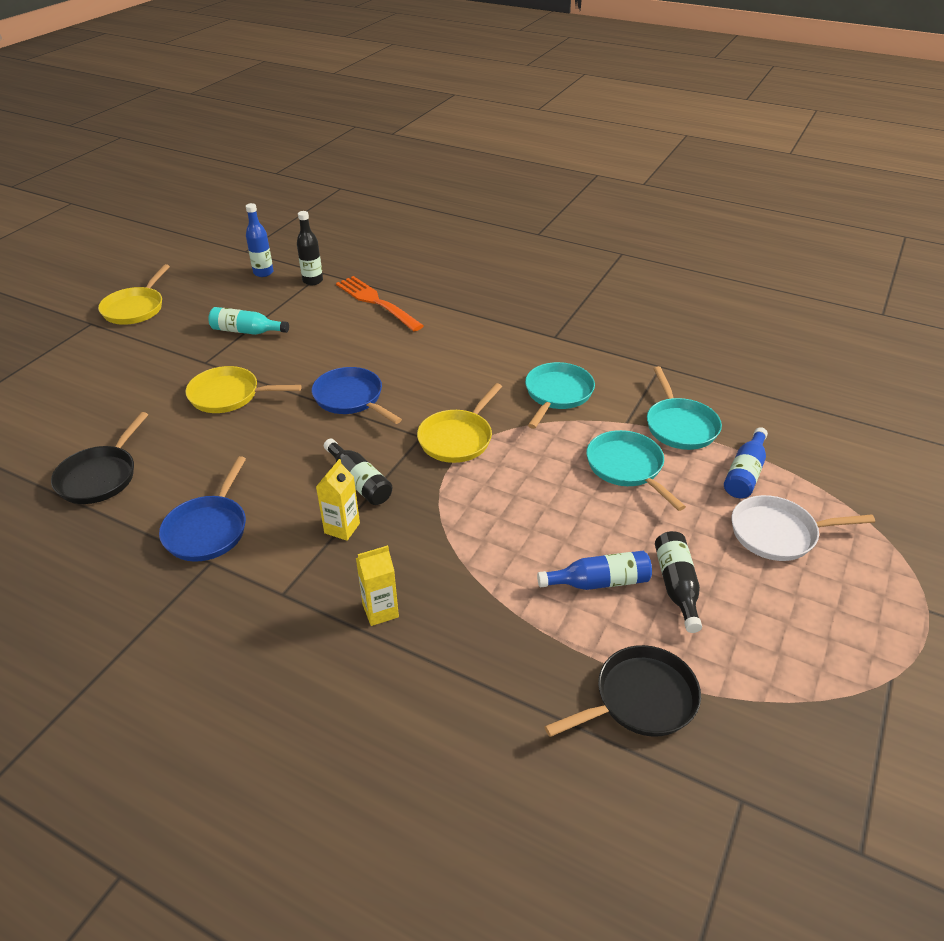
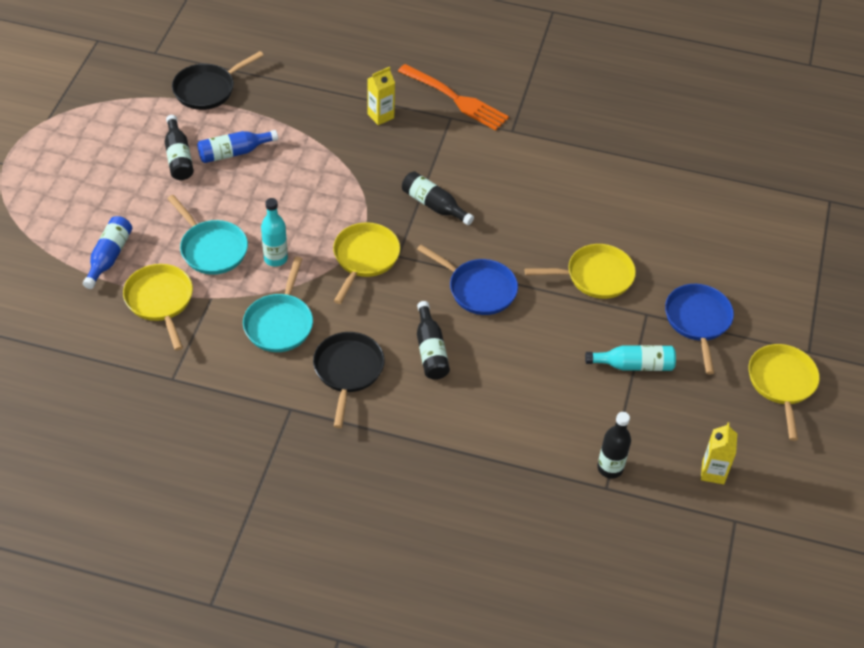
camera: 165 degrees right, 10 degrees up
black pan [51,412,148,504] -> black pan moved to [313,332,385,428]
blue pan [159,456,246,562] -> blue pan moved to [665,284,734,374]
blue bottle [246,203,274,277] -> none
yellow carton [316,459,360,541] -> yellow carton moved to [701,422,737,484]
orange fork [336,276,424,331] -> orange fork moved to [398,64,509,131]
turquoise pan [647,366,722,450] -> yellow pan [123,264,193,351]
white pan [732,495,875,561] -> none
none -> turquoise bottle [261,198,288,267]
none -> black bottle [417,301,450,380]

